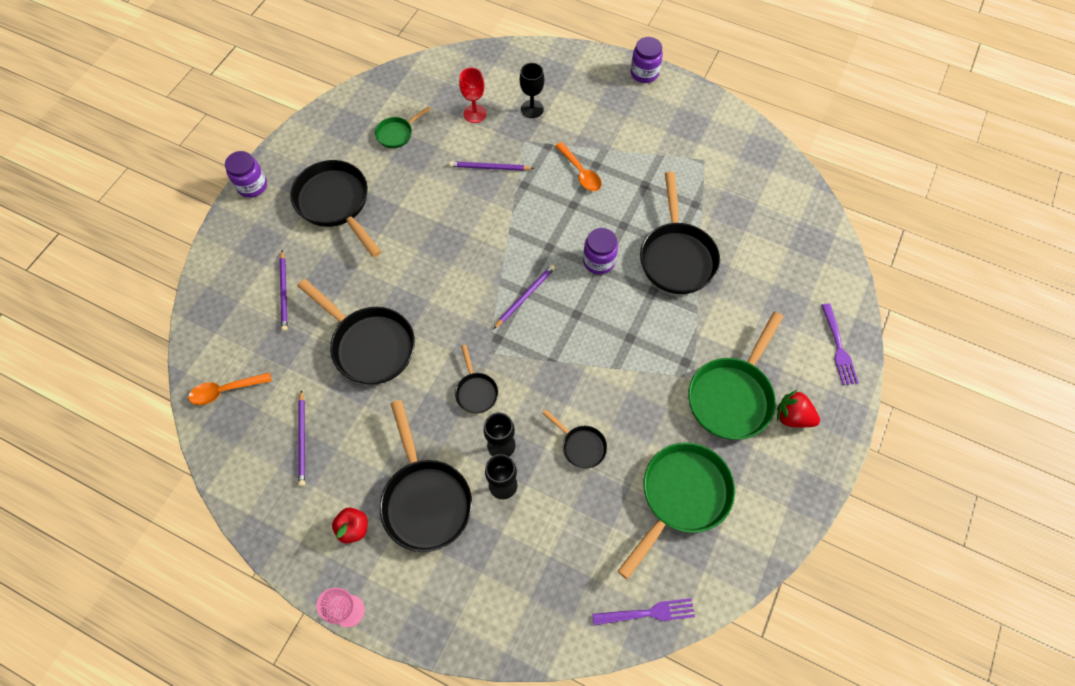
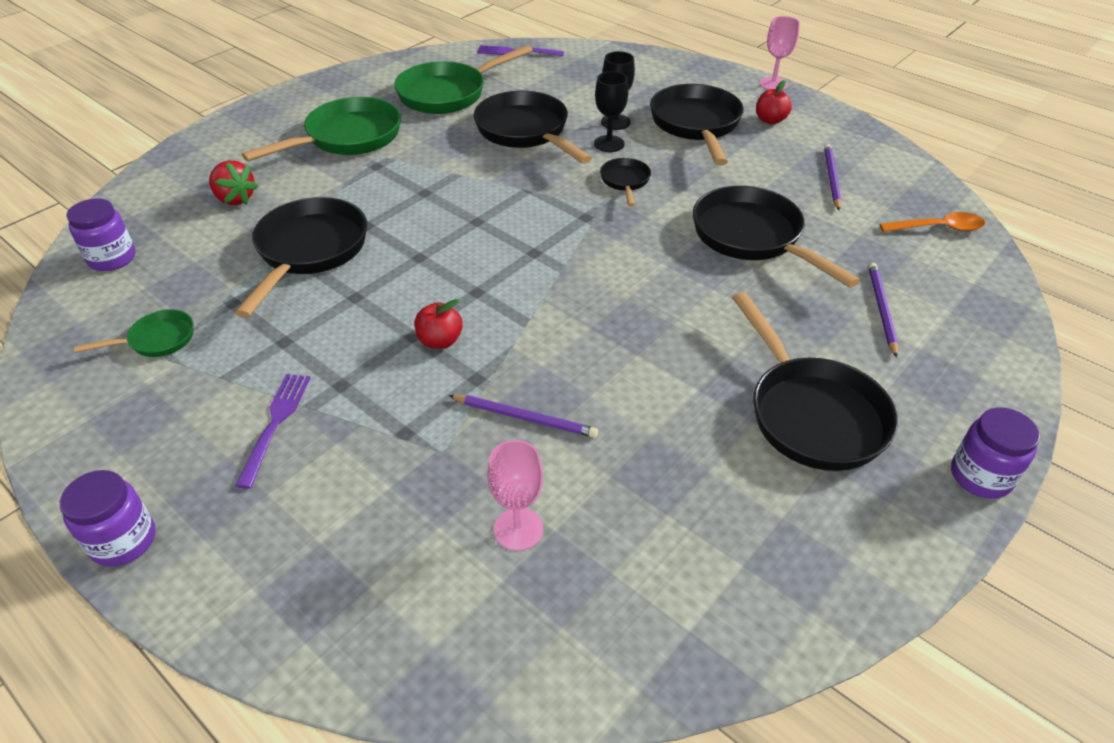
camera: 165 degrees left, 20 degrees down
green pan [375,106,431,148] -> green pan moved to [74,309,194,357]
red goblet [459,68,486,123] -> pink goblet [487,440,543,551]
purple pencil [493,265,555,329] -> none
black goblet [519,63,544,118] -> none
black pan [542,410,607,469] -> black pan [474,90,592,164], size x1.99
orange spoon [555,142,602,191] -> none
purple jar [583,228,618,275] -> purple jar moved to [67,198,136,271]
red strawberry [777,389,820,427] -> red strawberry moved to [209,160,258,205]
purple fork [821,303,859,385] -> purple fork moved to [235,374,311,489]
none -> red apple [415,299,463,349]

